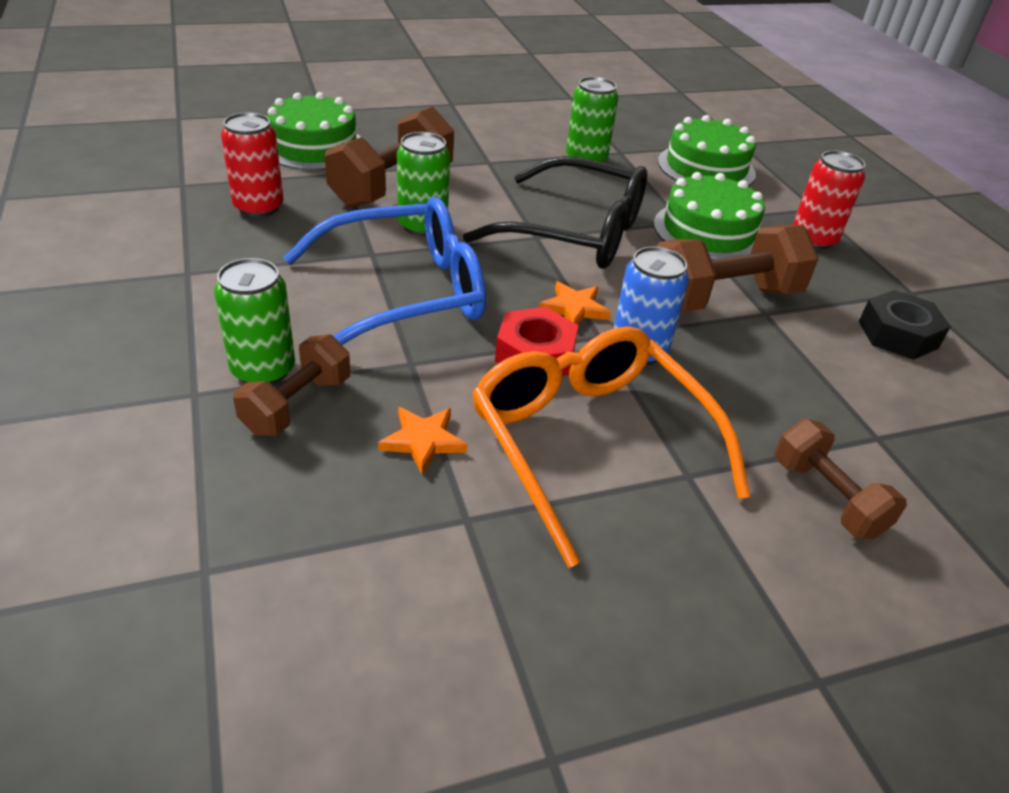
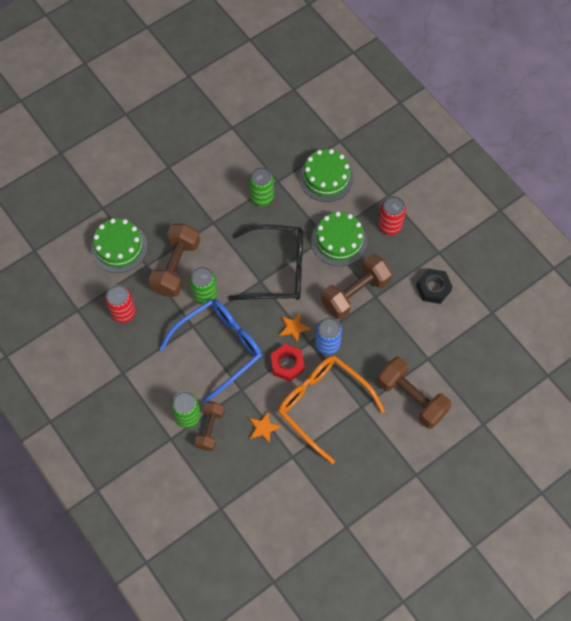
camera: 15 degrees left, 25 degrees up
brown dumbbell [775,419,907,539] -> brown dumbbell [377,357,452,428], size x1.62

